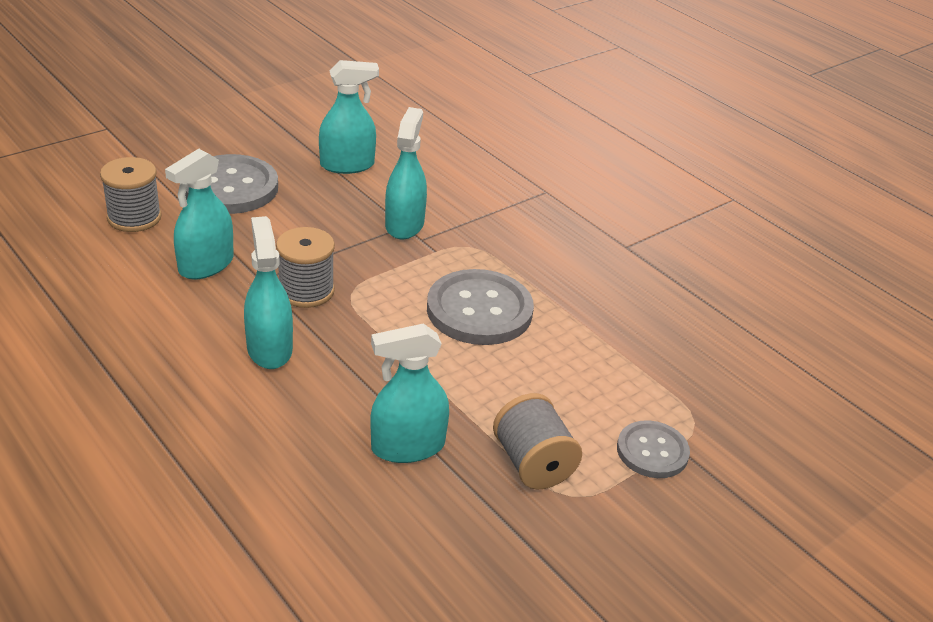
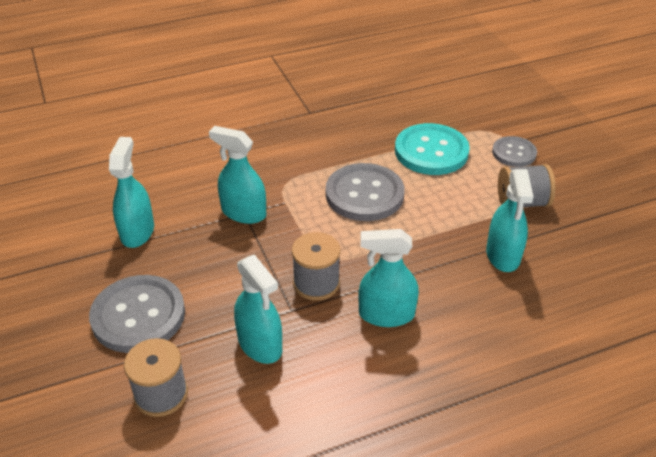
camera: 70 degrees left, 5 degrees up
none -> turquoise button [395,123,470,175]

